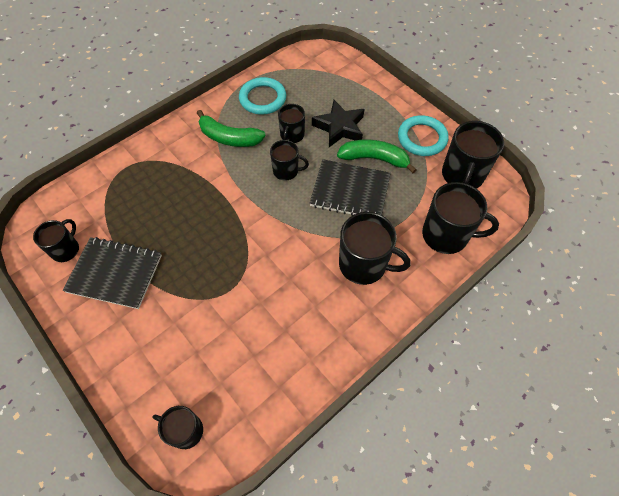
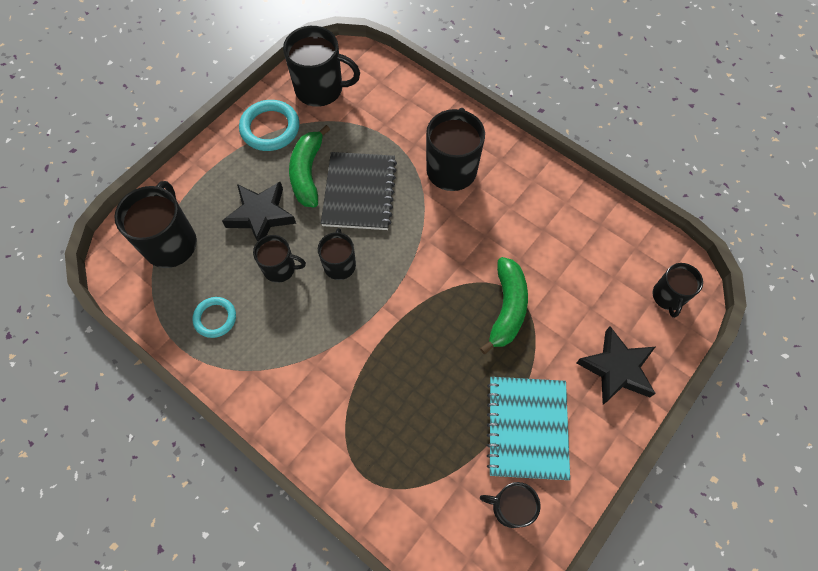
camera: 100 degrees left, 5 degrees up
black notebook [63,237,162,309] -> turquoise notebook [487,377,570,480]
green banana [197,110,266,147] -> green banana moved to [480,257,528,354]
turquoise ring [239,77,286,115] -> turquoise ring [192,297,236,338], size x0.63
black mug [422,182,499,254] -> black mug moved to [114,181,197,268]
none -> black star [576,326,656,405]

